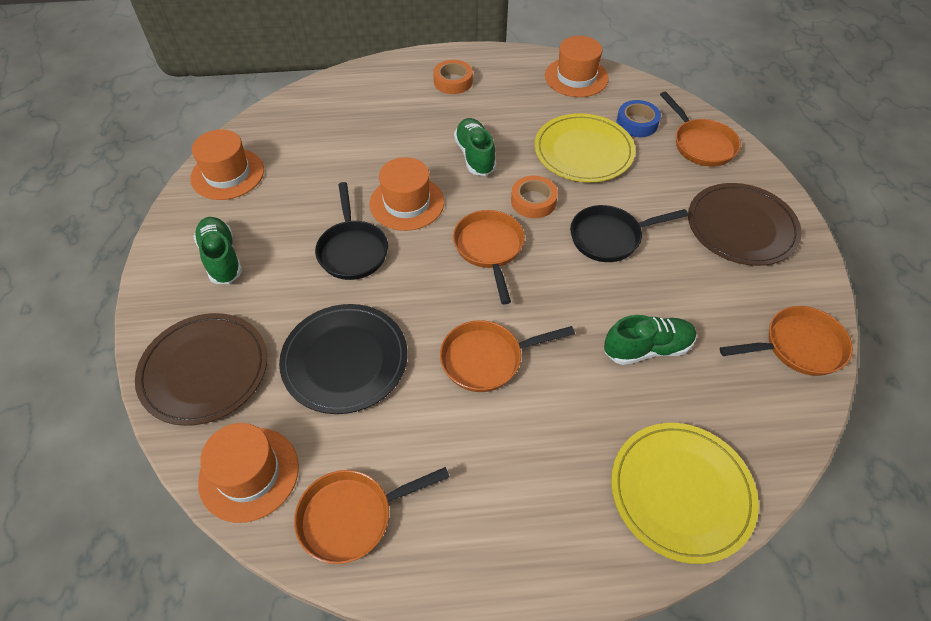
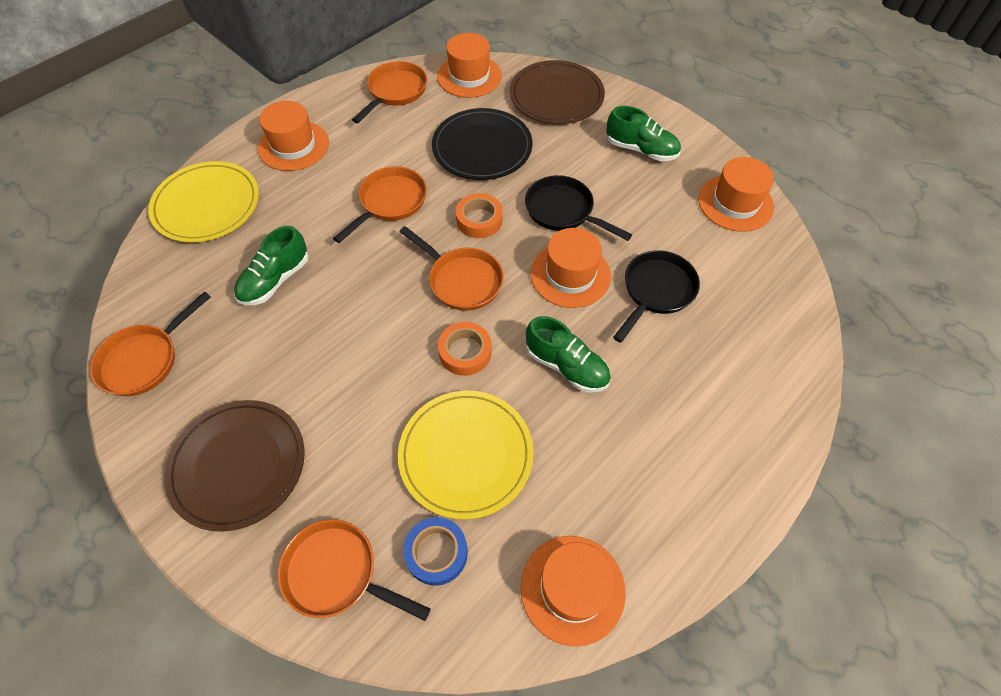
camera: 140 degrees right, 5 degrees up
orange tape [433,60,473,94] -> orange tape moved to [456,193,503,238]
black pan [570,205,688,262] -> black pan moved to [613,250,700,343]
none -> orange hat [258,101,329,171]

